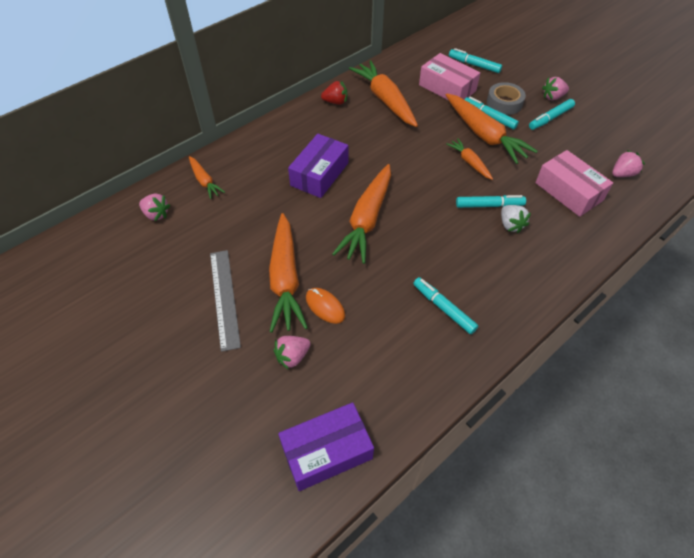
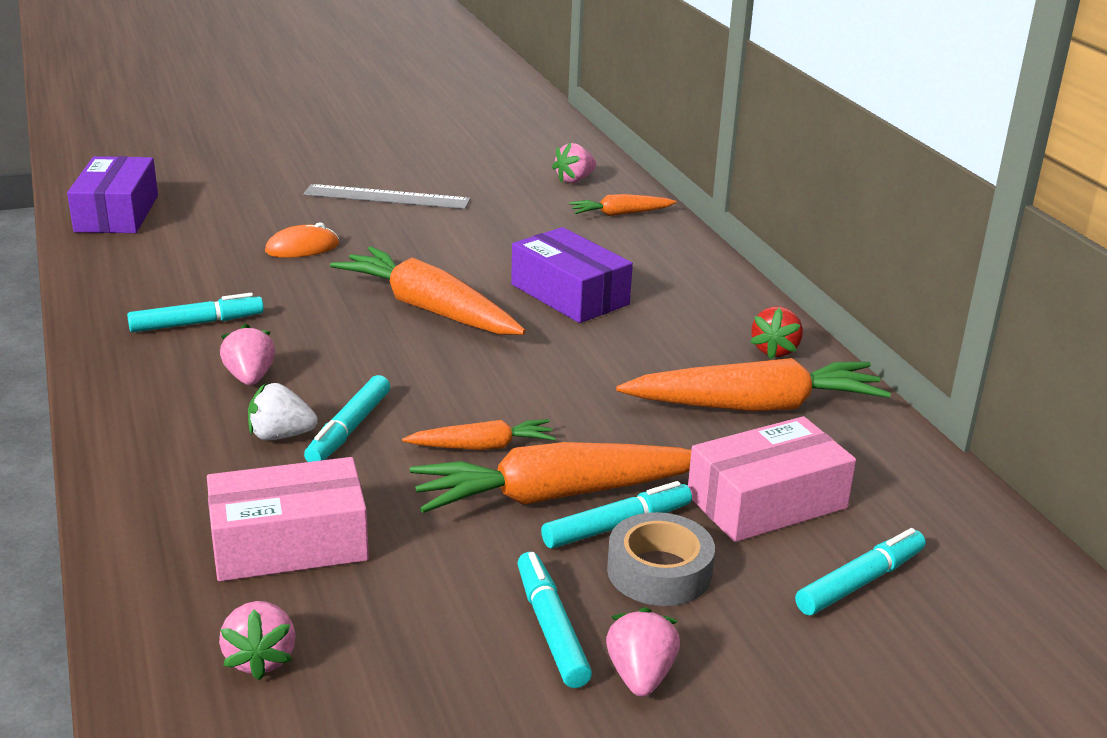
camera: 110 degrees right, 25 degrees down
orange carrot [269,213,308,333] -> none
pink strawberry [273,336,311,370] -> pink strawberry moved to [220,324,275,385]

